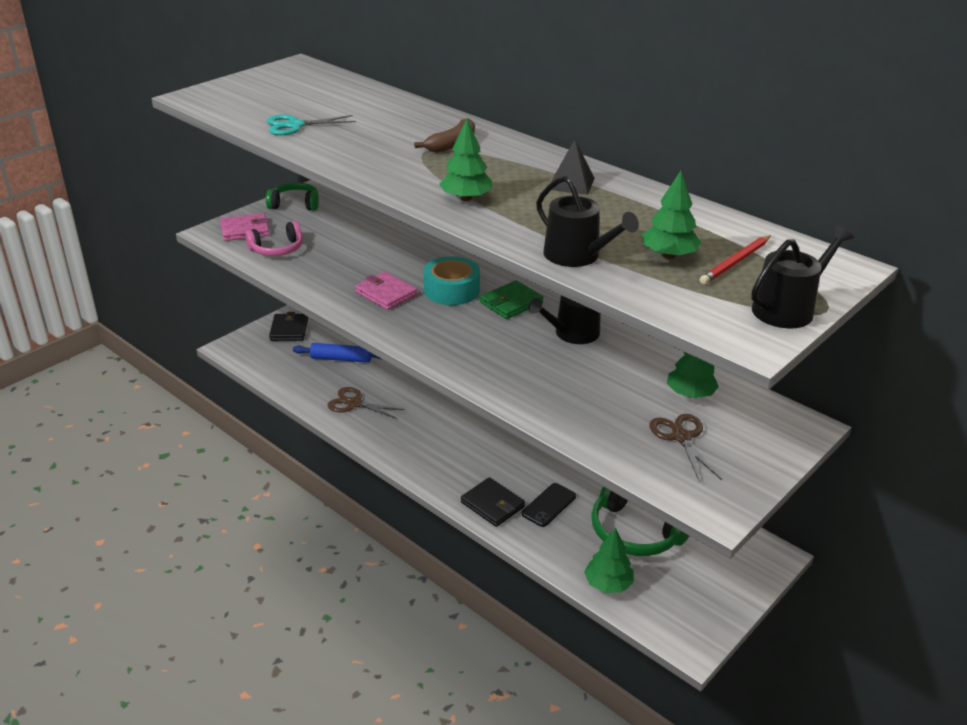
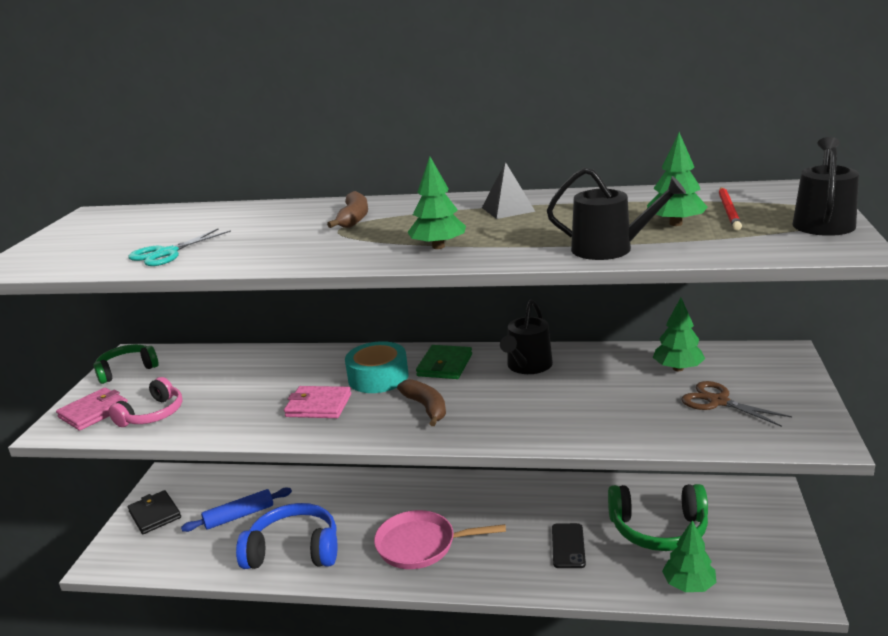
camera: 30 degrees left, 10 degrees down
brown scissors [328,387,405,419] -> blue headphones [236,503,338,569]
black wallet [461,477,525,527] -> none
none -> pink pan [374,510,506,569]
none -> brown banana [397,379,446,426]

